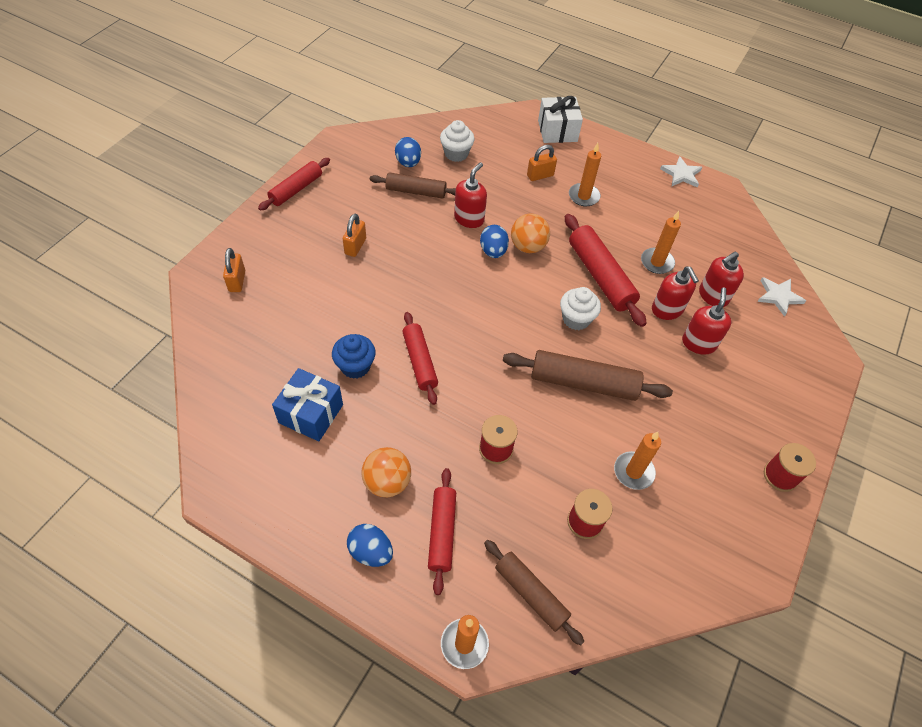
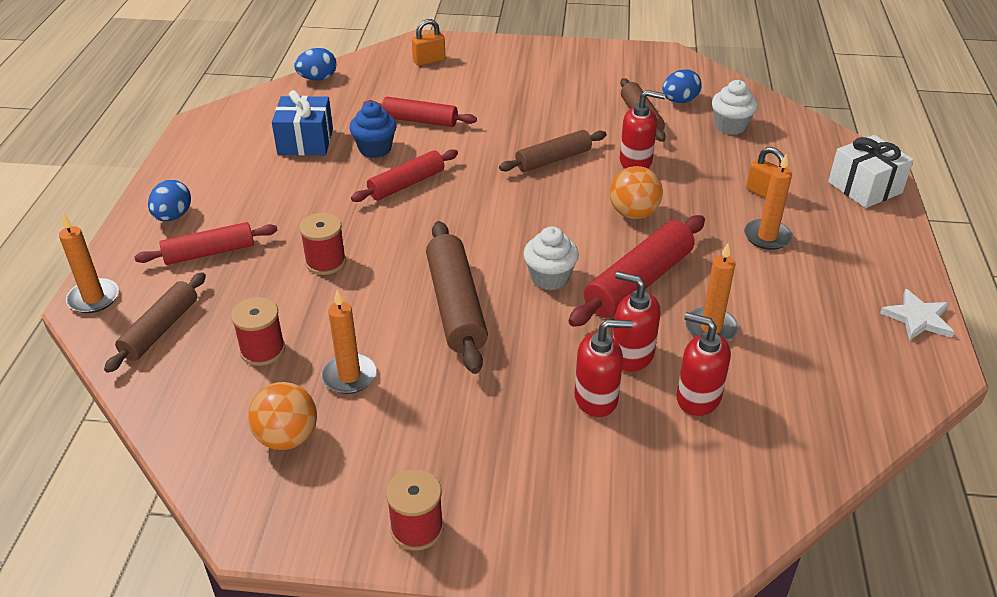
camera: 70 degrees right, 15 degrees down
red rolling pin [258,158,330,211] -> red rolling pin moved to [363,97,477,127]
orange padlock [343,214,366,257] -> none
orange ball [361,447,411,497] -> orange ball moved to [248,382,317,450]
blue egg [480,225,509,258] -> blue egg moved to [294,48,337,80]
red soap dispenser [652,267,699,320] -> red soap dispenser turned 75 degrees clockwise [613,271,661,372]
white star [757,277,806,317] -> none
none -> brown rolling pin [499,130,607,172]

